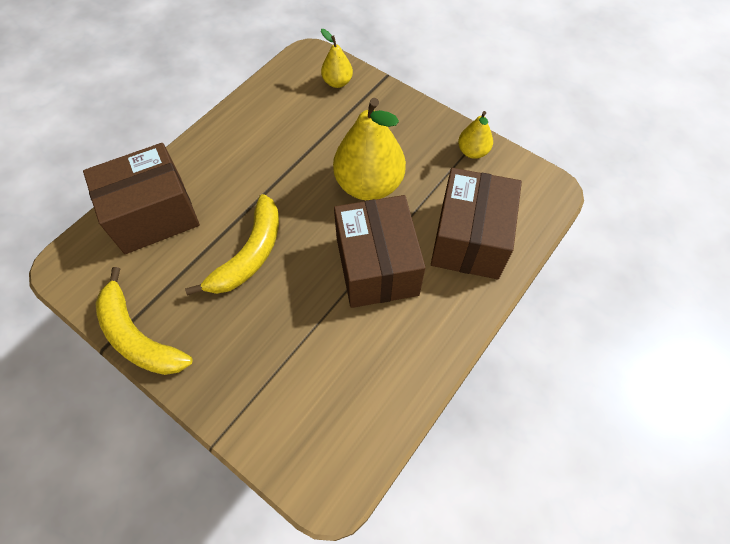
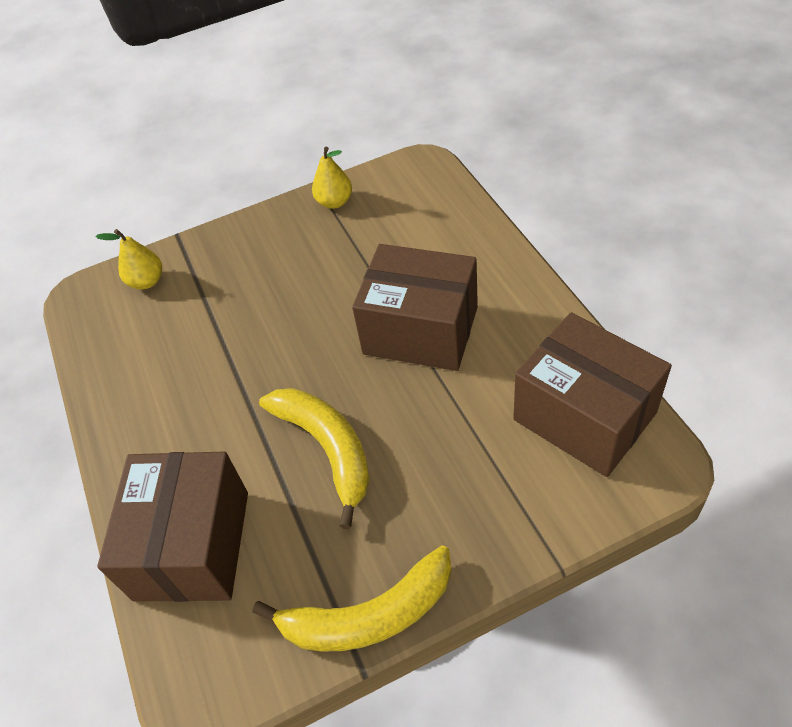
camera: 55 degrees left, 10 degrees down
yellow pear [333,98,406,200] -> none
brown box [431,168,522,279] -> brown box moved to [513,312,672,477]

